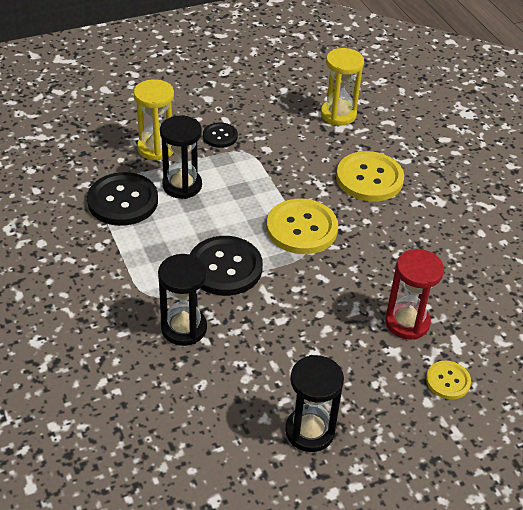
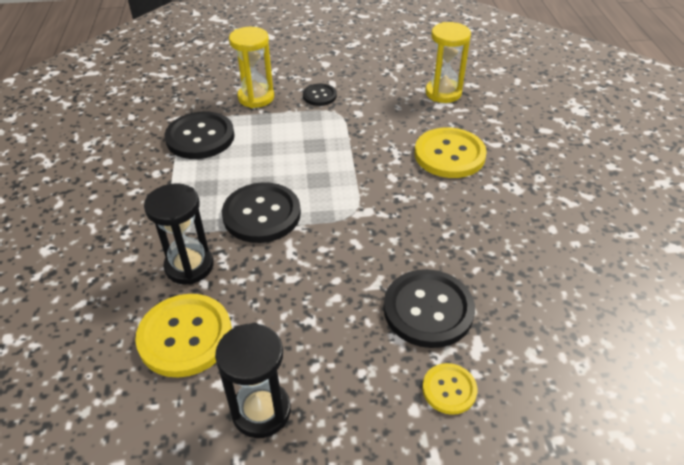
camera: 20 degrees right, 0 degrees up
black hourglass [160,115,202,199] -> none
yellow button [267,199,338,254] -> yellow button moved to [135,294,232,378]
red hourglass [385,249,444,340] -> black button [384,269,475,348]

